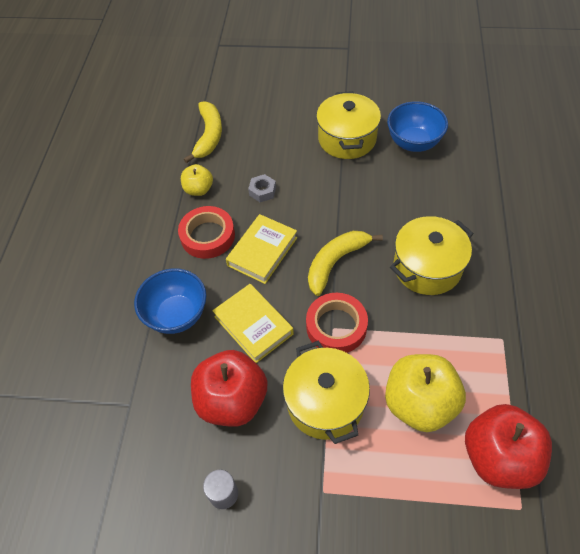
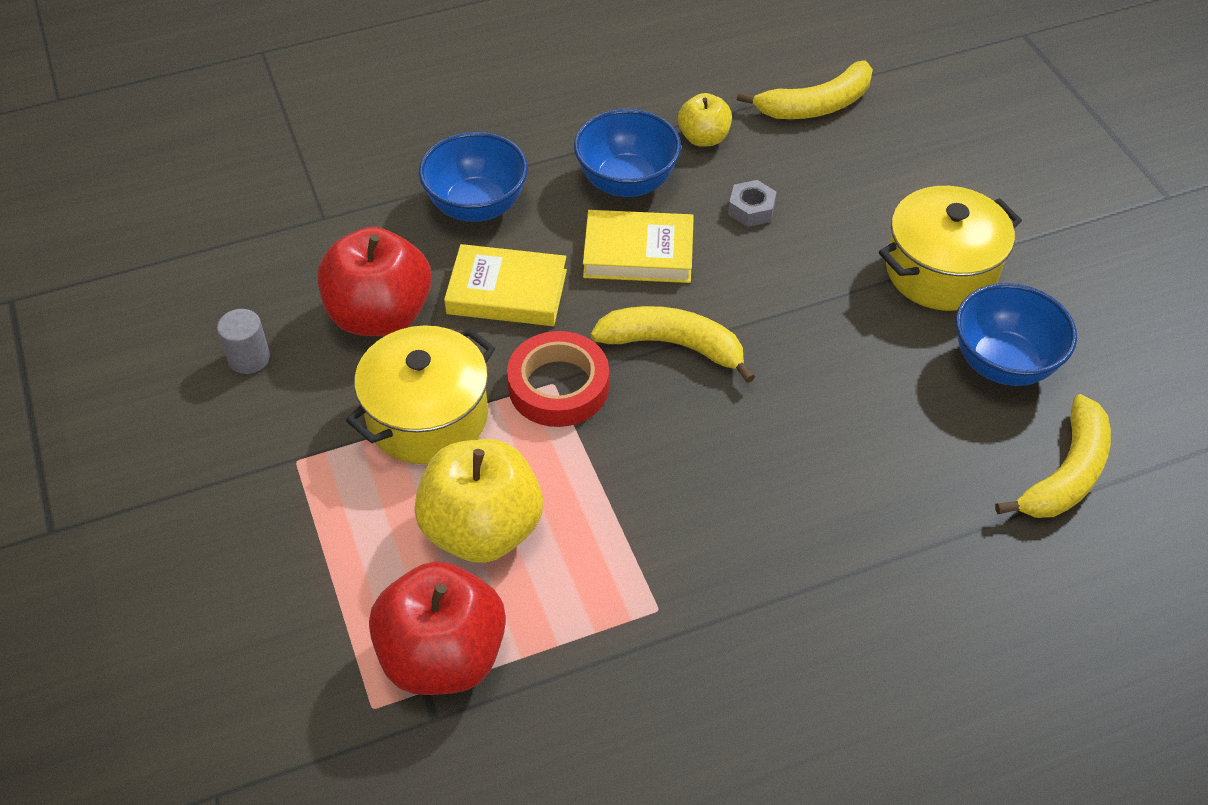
camera: 60 degrees right, 5 degrees down
red tape [178,206,235,259] -> blue bowl [574,109,681,197]
yellow book [212,284,294,363] -> yellow book turned 75 degrees clockwise [444,244,567,326]
yellow pot [390,216,474,295] -> none
none -> yellow banana [995,394,1111,518]

